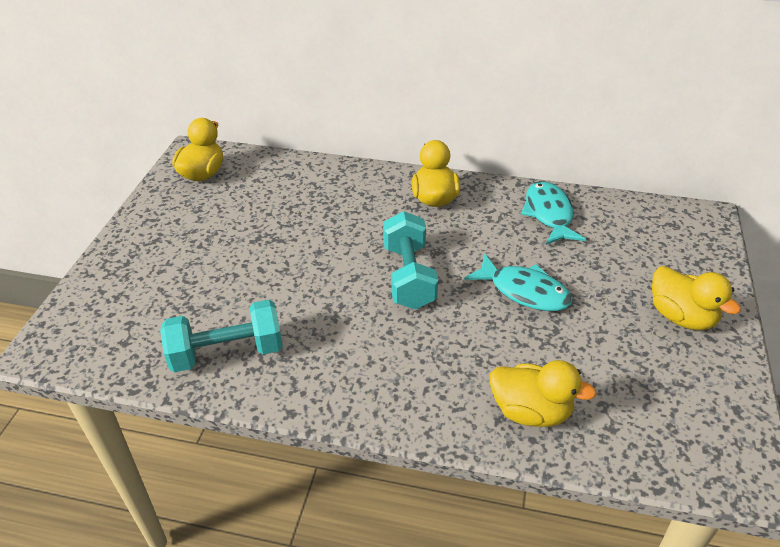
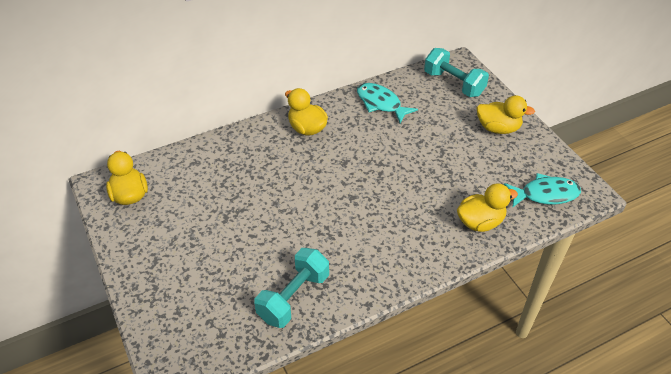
camera: 40 degrees left, 5 degrees up
turquoise dumbbell [383,211,438,310] -> turquoise dumbbell moved to [424,48,489,97]
turquoise fish [464,253,572,311] -> turquoise fish moved to [504,173,581,208]

